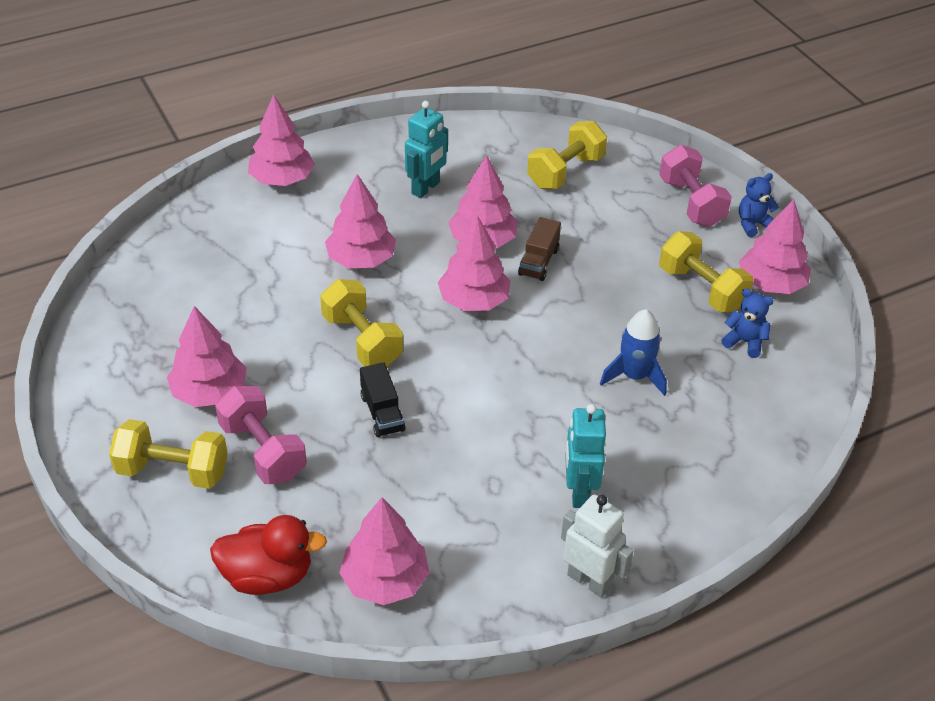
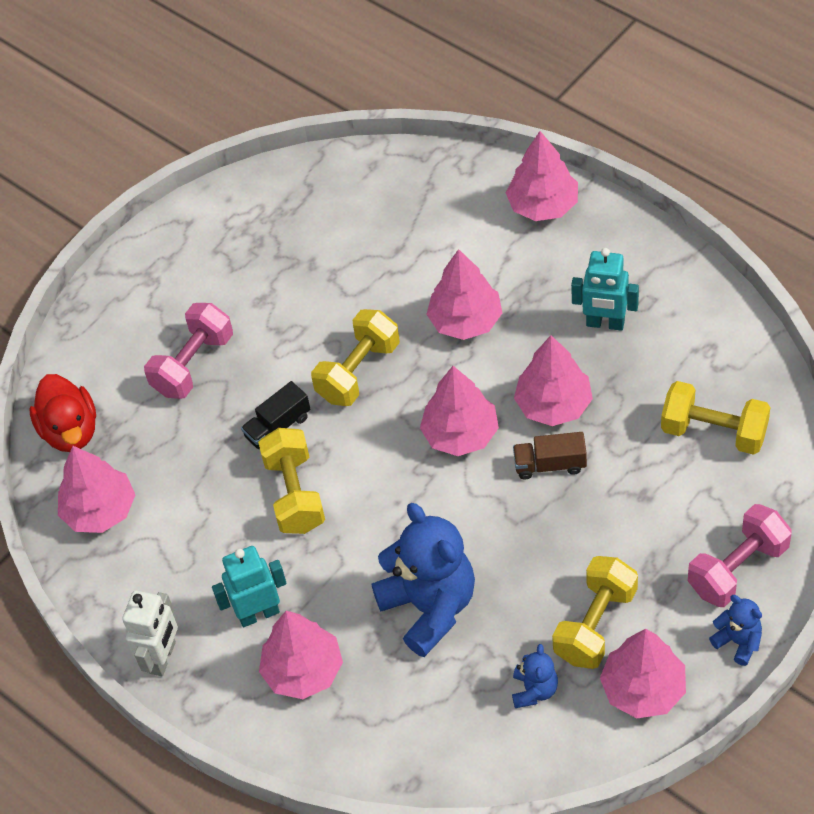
camera: 75 degrees right, 10 degrees up
yellow dumbbell [109,419,228,489] -> yellow dumbbell moved to [258,428,325,534]
pink tree [167,306,247,407] -> pink tree moved to [259,611,343,699]
blue rocket [600,309,667,396] -> blue teddy bear [372,503,475,657]

